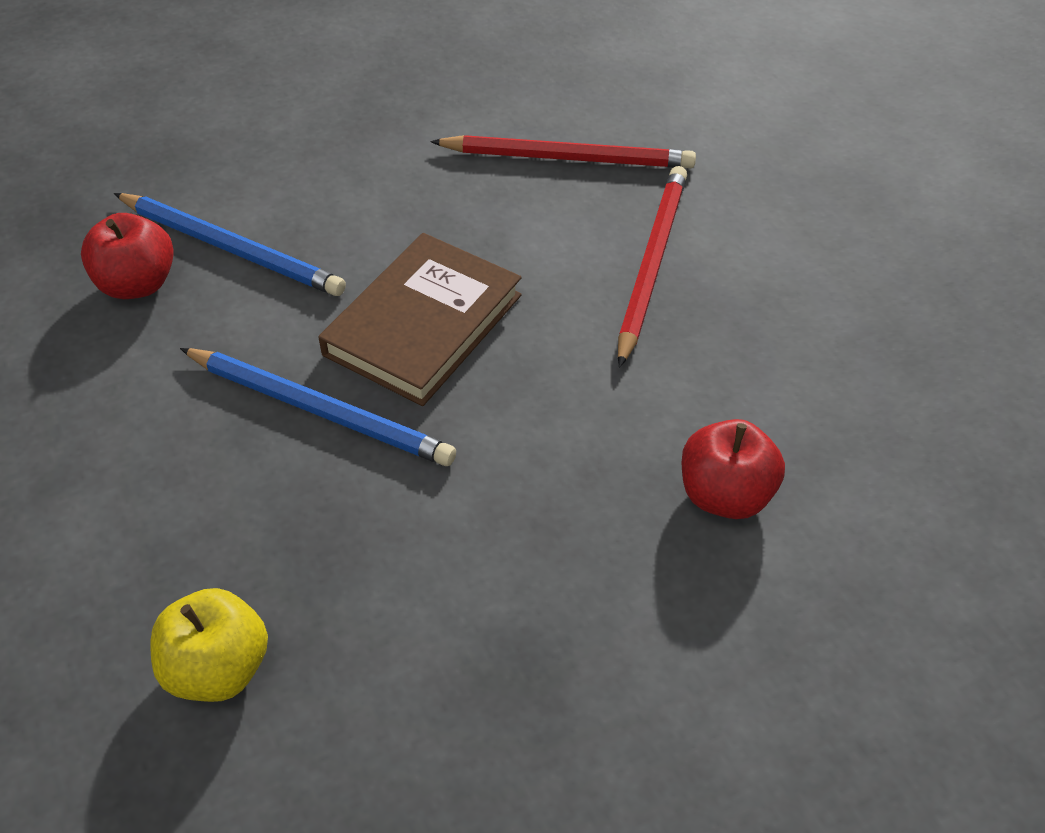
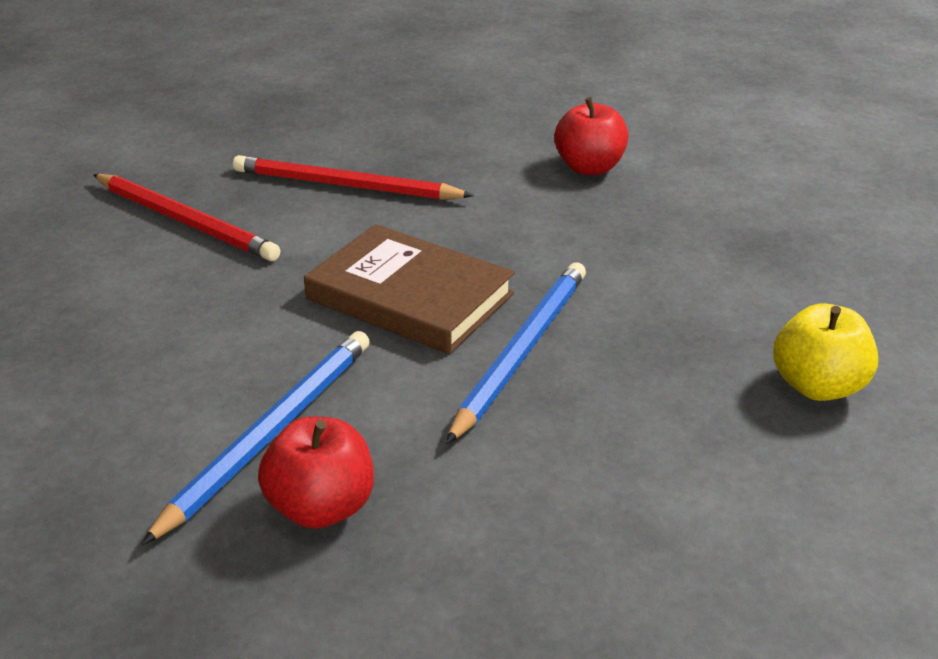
camera: 90 degrees left, 15 degrees down
red pencil [430,135,696,169] -> red pencil turned 120 degrees clockwise [93,174,280,261]

